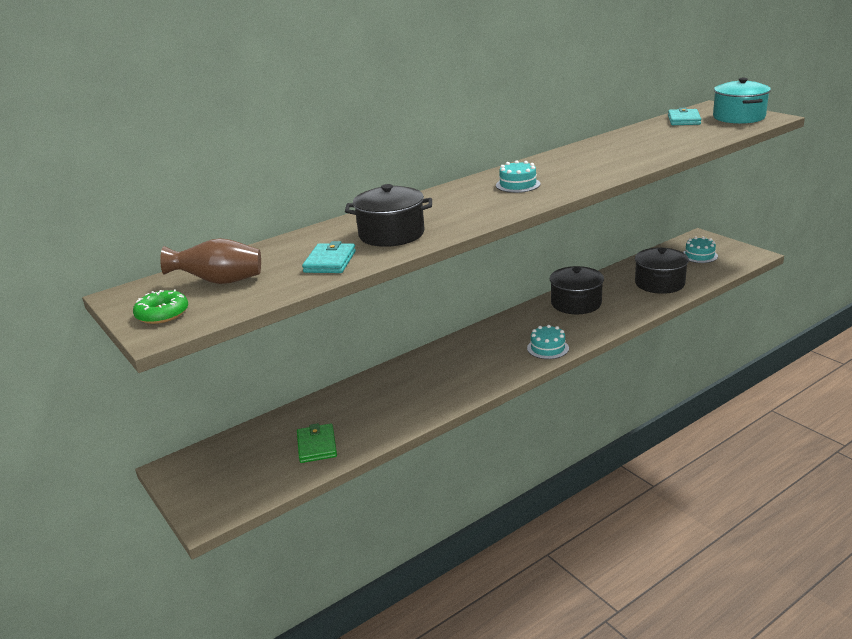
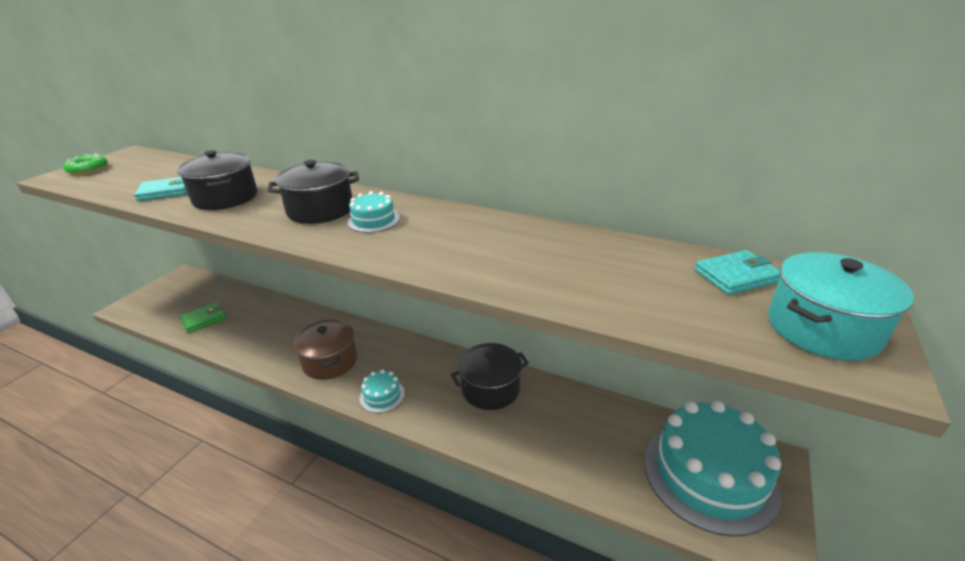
camera: 60 degrees right, 5 degrees up
brown vase [160,238,261,284] -> none
black pot [635,248,689,294] -> black pot moved to [268,160,359,224]
turquoise cake [683,237,718,263] -> turquoise cake [644,401,781,537], size x2.34
none -> brown pot [293,319,357,380]

